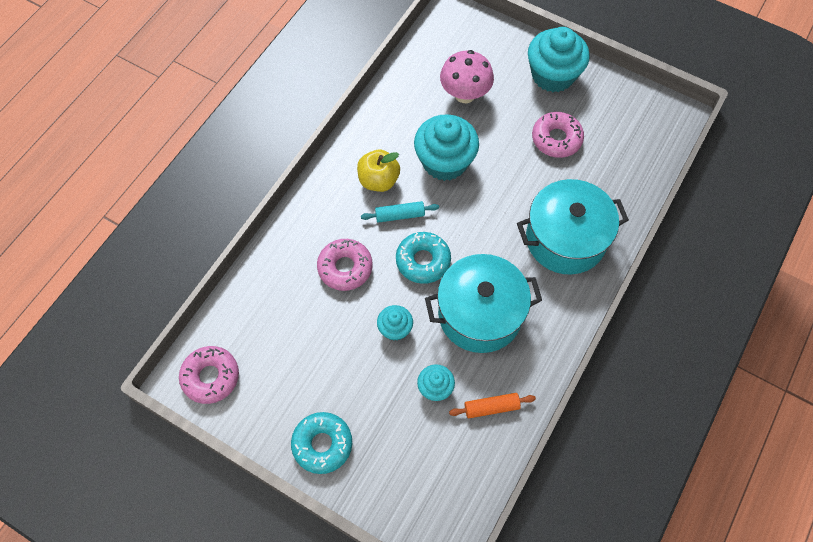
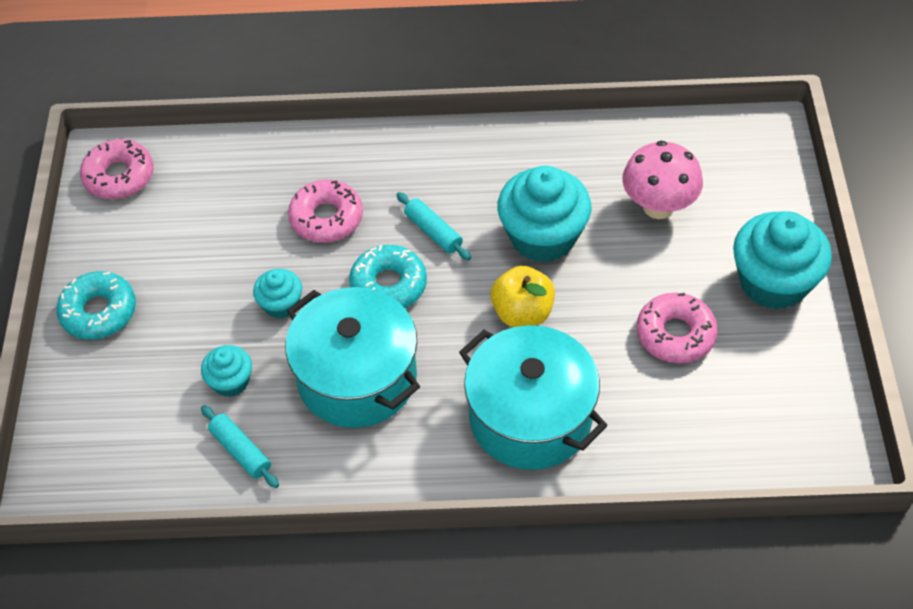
camera: 60 degrees right, 10 degrees down
yellow apple [357,150,400,192] -> yellow apple moved to [491,266,555,327]
orange rolling pin [449,393,536,418] -> turquoise rolling pin [201,405,279,488]

